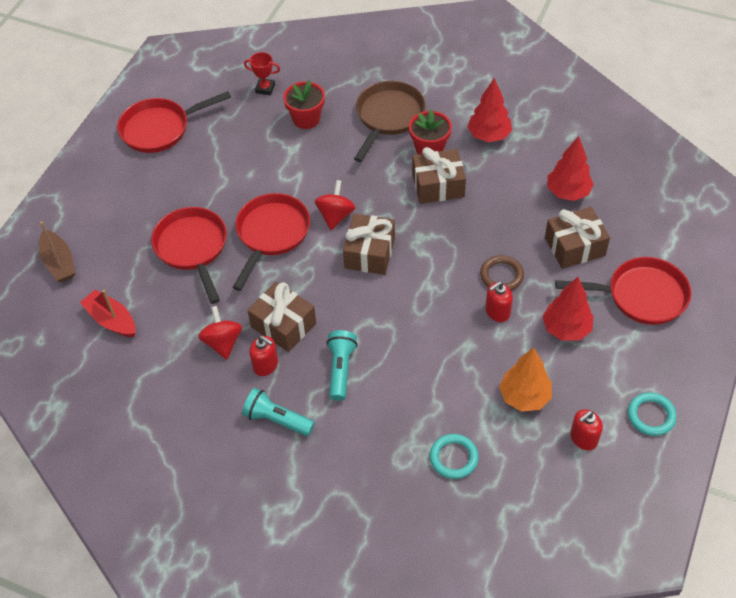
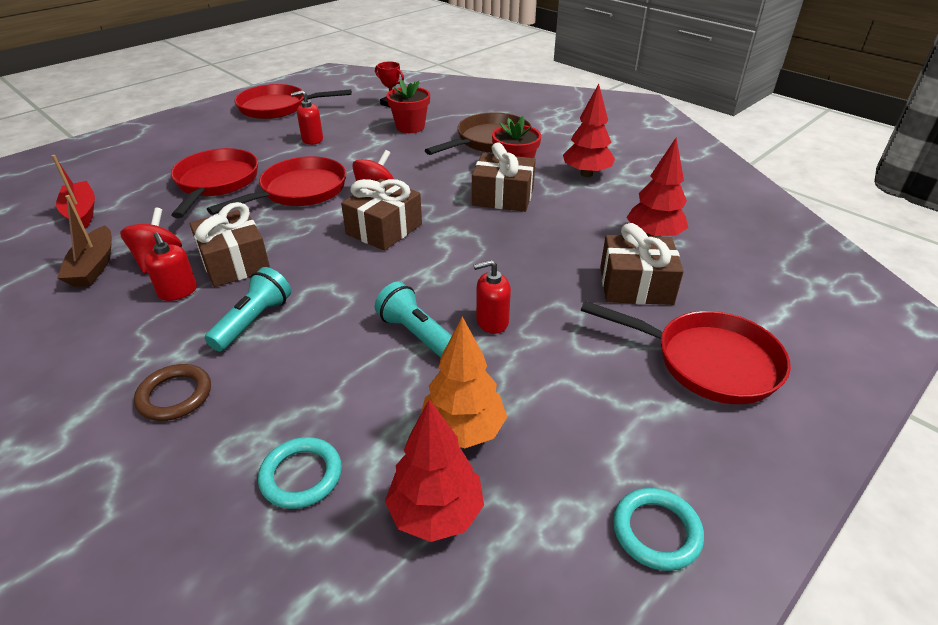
camera: 20 degrees right, 15 degrees down
brown boat [39,221,76,282] -> brown boat moved to [57,195,112,287]
turquoise flashlight [242,388,315,436] -> turquoise flashlight moved to [375,281,452,358]
brown ring [480,255,524,291] -> brown ring moved to [134,364,211,421]
red tree [542,277,593,341] -> red tree moved to [385,399,484,542]
red soap dispenser [570,409,603,450] -> red soap dispenser moved to [291,90,323,145]

